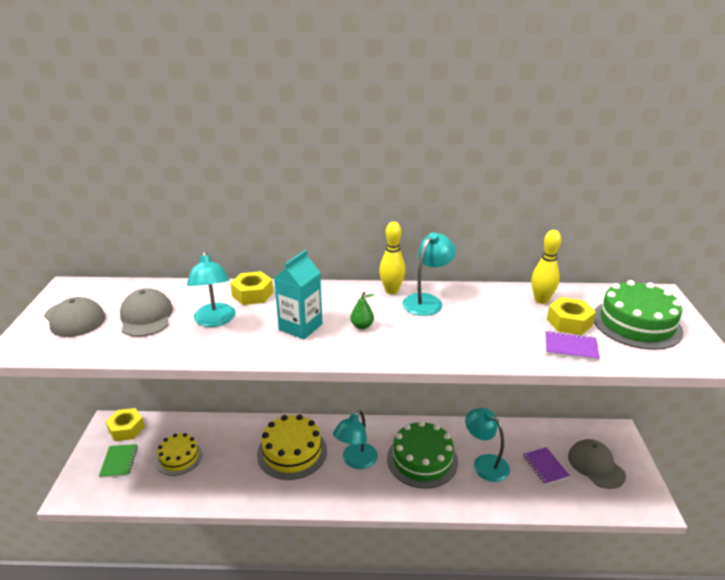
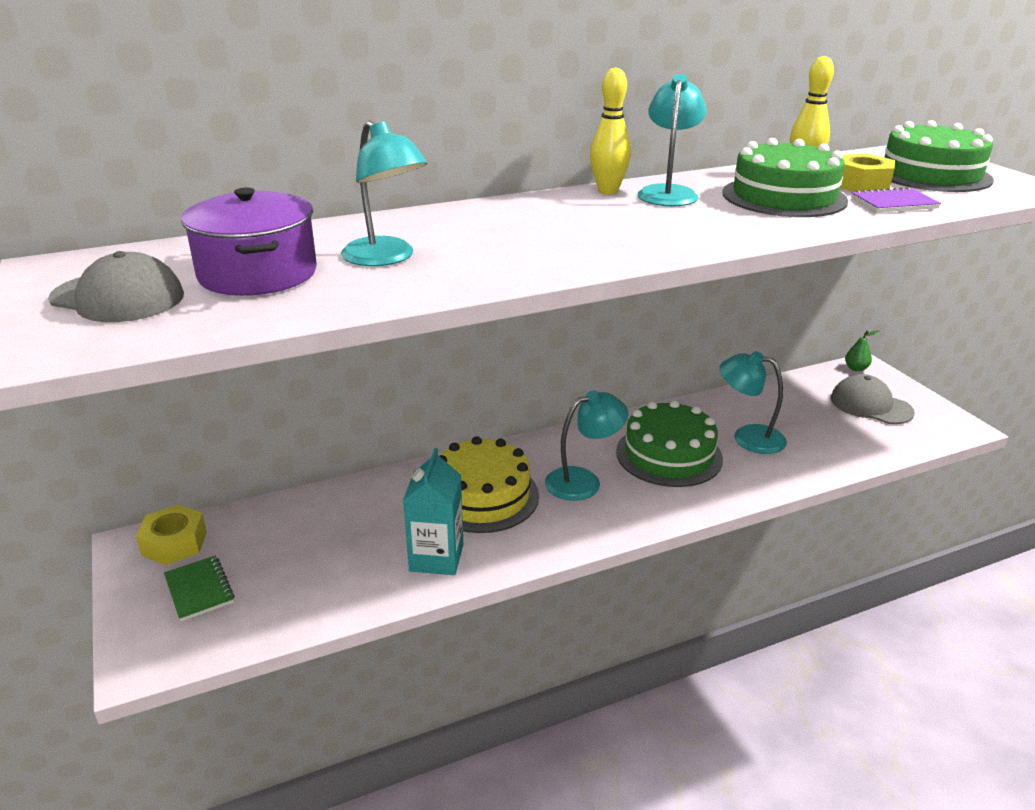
camera: 25 degrees left, 0 degrees up
grey cap [120,288,173,337] -> purple pot [181,188,317,296]
yellow cake [156,433,202,476] -> none
yellow nut [230,271,273,305] -> none
turquoise carton [274,250,322,339] -> turquoise carton moved to [403,448,463,575]
turquoise lamp [333,410,378,469] -> turquoise lamp turned 120 degrees counterclockwise [545,390,628,501]
green pear [350,292,374,329] -> green pear moved to [845,330,879,371]
purple notebook [523,447,570,485] -> none
none -> green cake [722,138,848,217]

